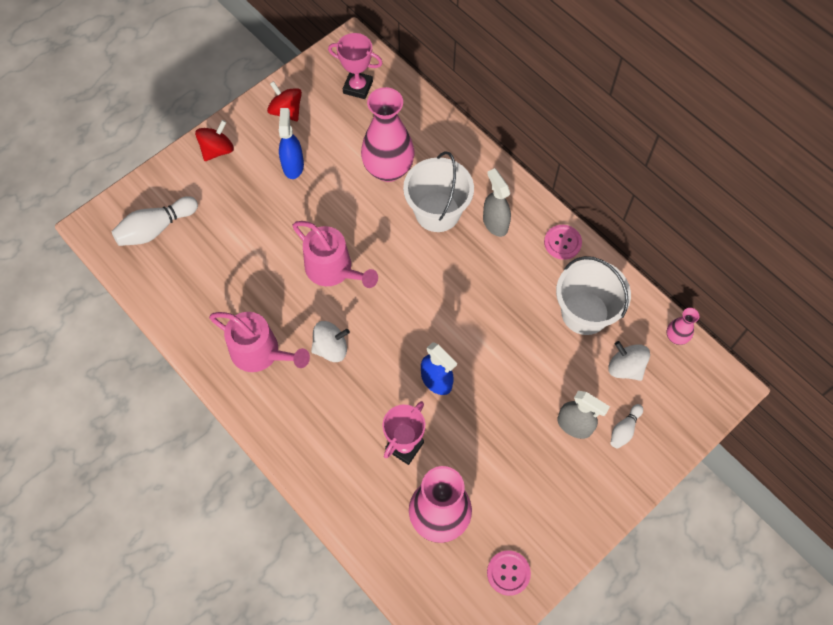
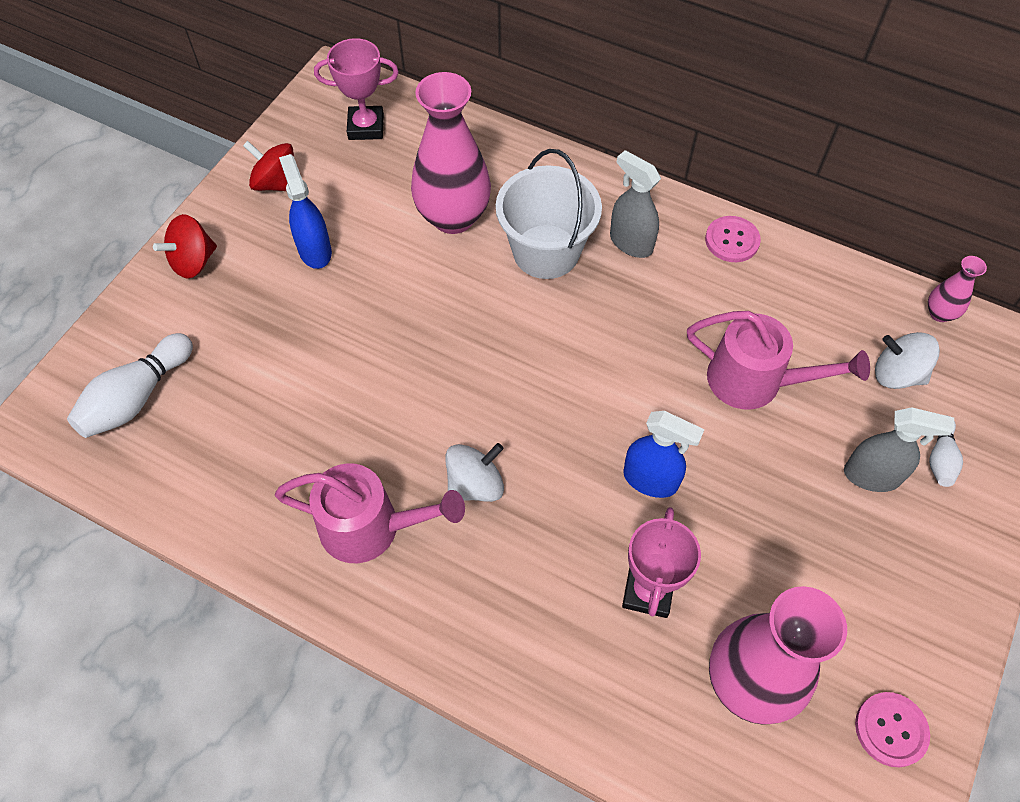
camera: 20 degrees left, 5 degrees down
red spinning top [195,120,234,161] -> red spinning top turned 150 degrees counterclockwise [153,214,217,279]
pink watering can [292,221,378,288] -> pink watering can moved to [687,311,870,410]
white bucket [556,256,631,335] -> none

